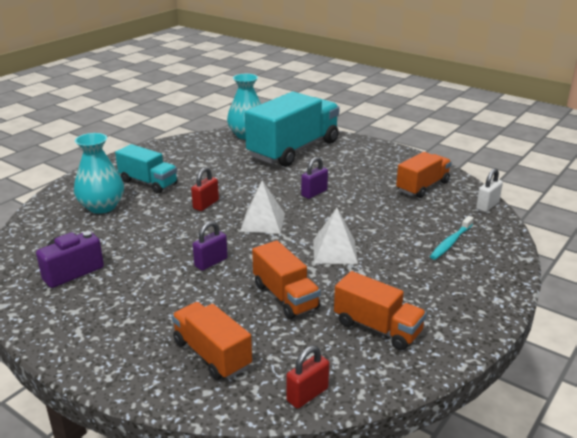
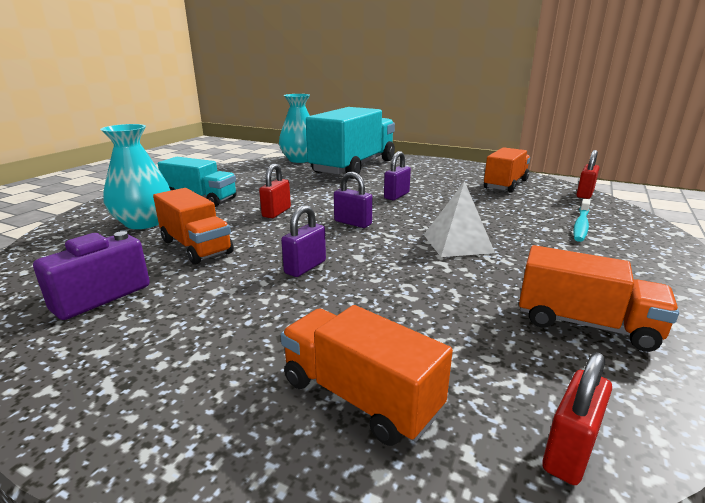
camera: 10 degrees left, 5 degrees down
white pyramid [240,181,285,234] -> purple padlock [334,172,373,228]
orange truck [252,240,321,319] -> orange truck moved to [153,188,234,265]
white padlock [476,168,503,212] -> red padlock [576,150,599,199]

